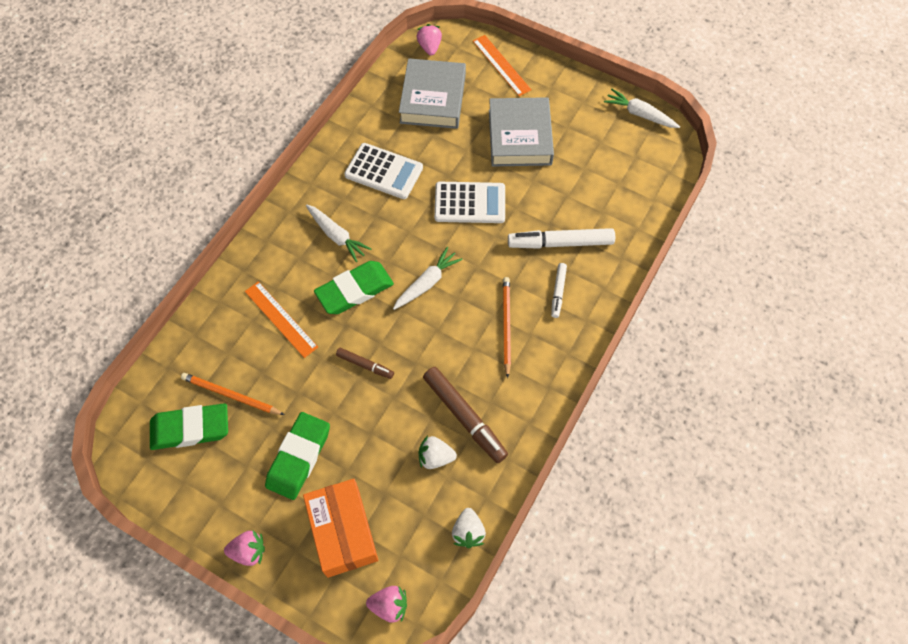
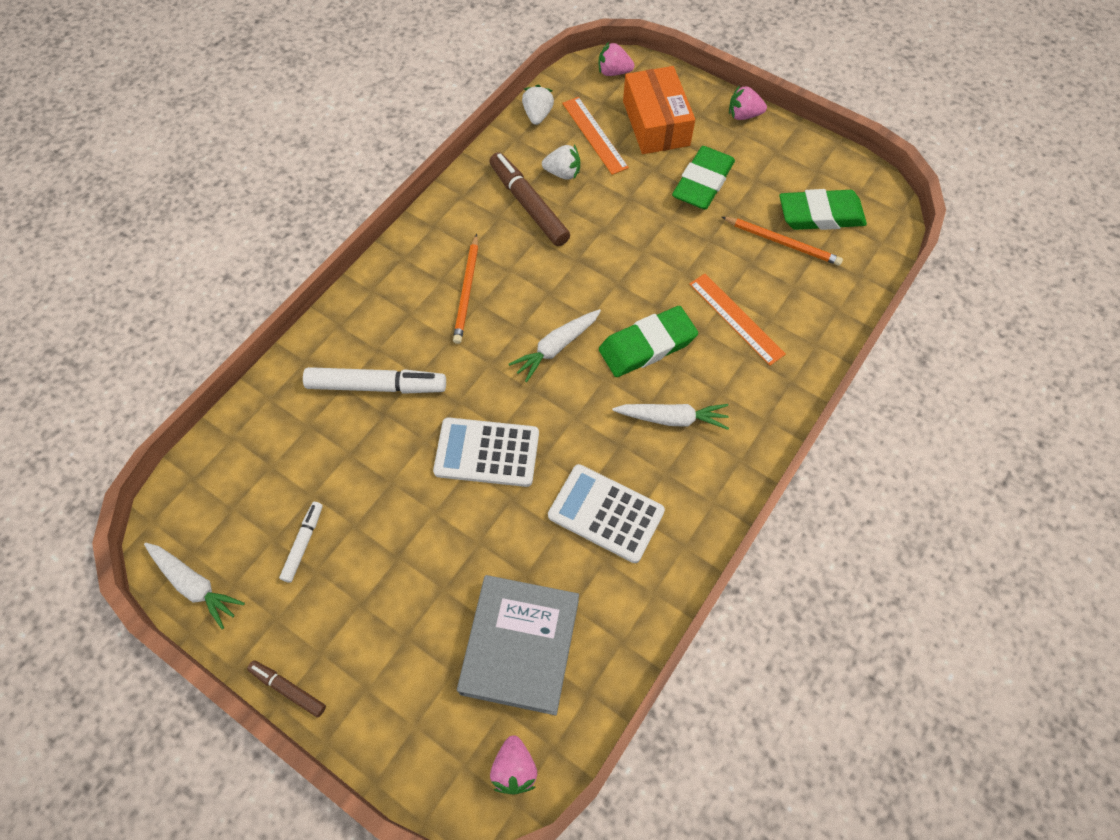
camera: 175 degrees left, 0 degrees up
white carrot [306,204,371,263] -> white carrot turned 135 degrees clockwise [612,404,729,430]
brown marker [336,348,394,379] -> brown marker moved to [247,660,326,717]
orange ruler [473,35,532,96] -> orange ruler moved to [562,97,629,175]
grey book [489,97,554,167] -> none
white marker [551,263,567,318] -> white marker moved to [279,502,323,583]

